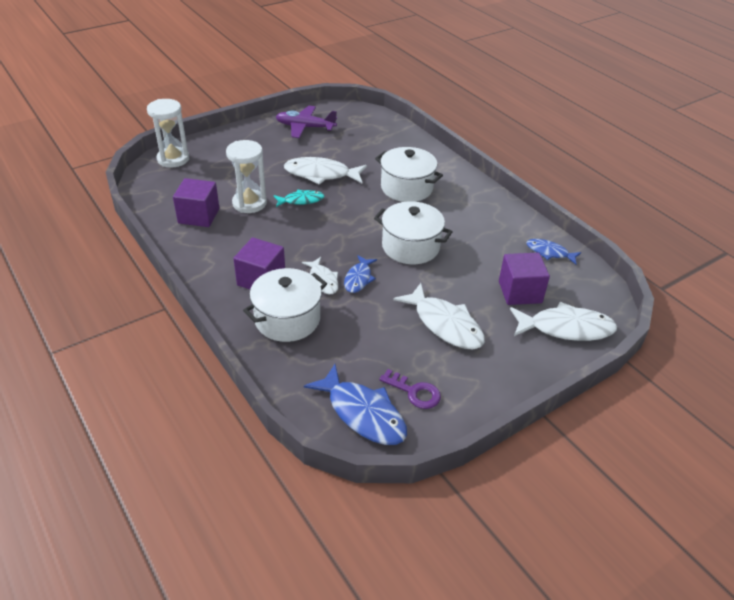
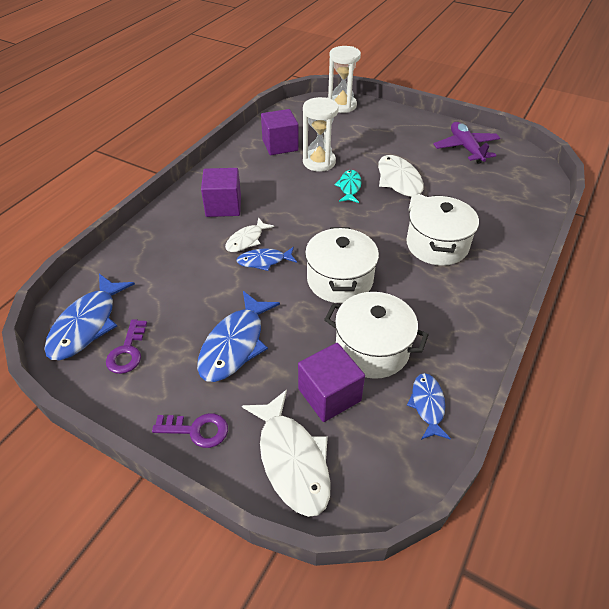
camera: 65 degrees right, 5 degrees up
white pot [243,268,327,342] -> white pot moved to [324,292,429,379]
turquoise fish [274,190,325,207] -> turquoise fish turned 135 degrees counterclockwise [335,170,362,203]
white fish [393,283,485,349] -> blue fish [197,291,280,382]
none -> purple key [152,413,228,448]

